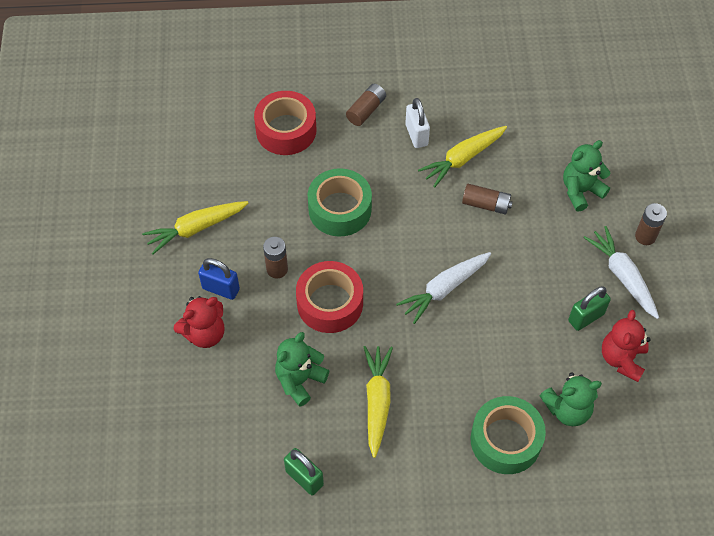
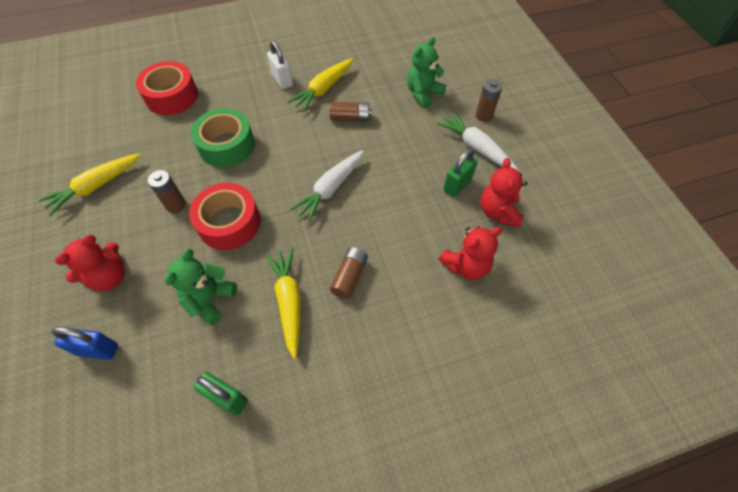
camera: 15 degrees left, 0 degrees up
blue padlock [198,258,240,300] -> blue padlock moved to [52,327,118,360]
brown battery [346,84,386,126] -> brown battery moved to [330,247,368,299]
green tape [470,396,546,474] -> none
green teddy bear [539,372,602,426] -> red teddy bear [439,226,502,280]

